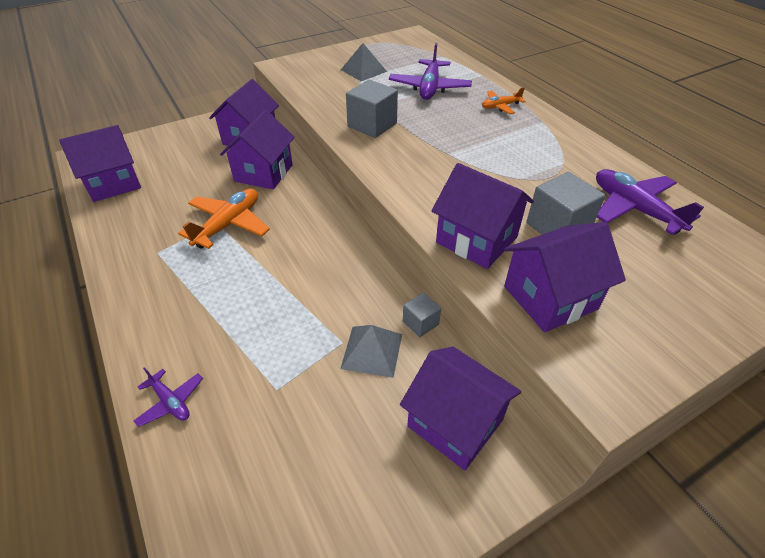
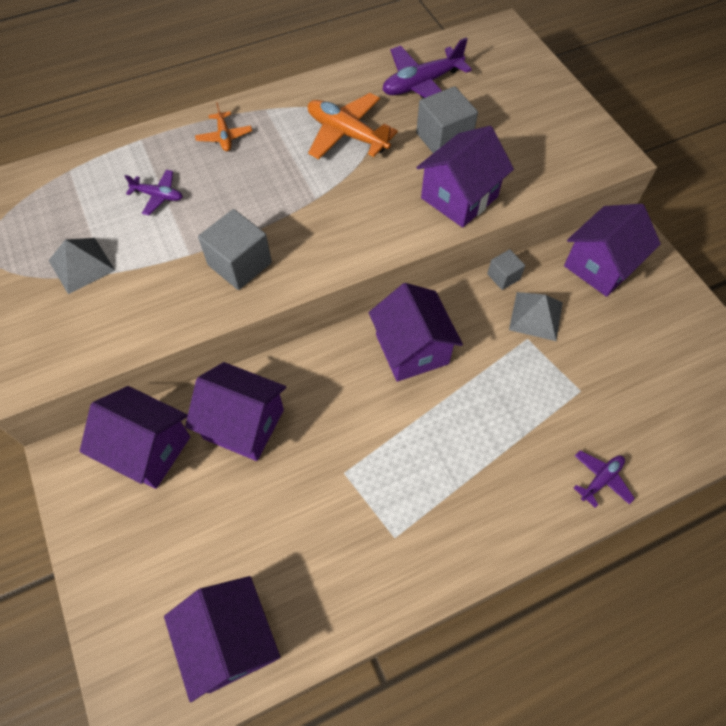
camera: 85 degrees left, 15 degrees up
orange plane [178,189,270,249] -> orange plane moved to [308,93,398,159]
purple plane [389,43,472,100] -> purple plane [125,170,183,215], size x0.54
purple house [504,222,626,332] -> purple house moved to [369,283,463,382]

